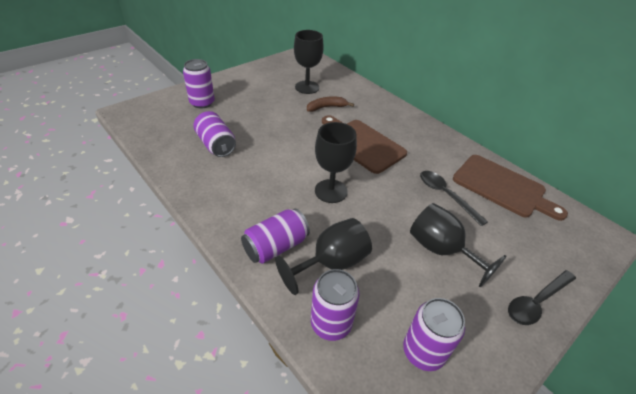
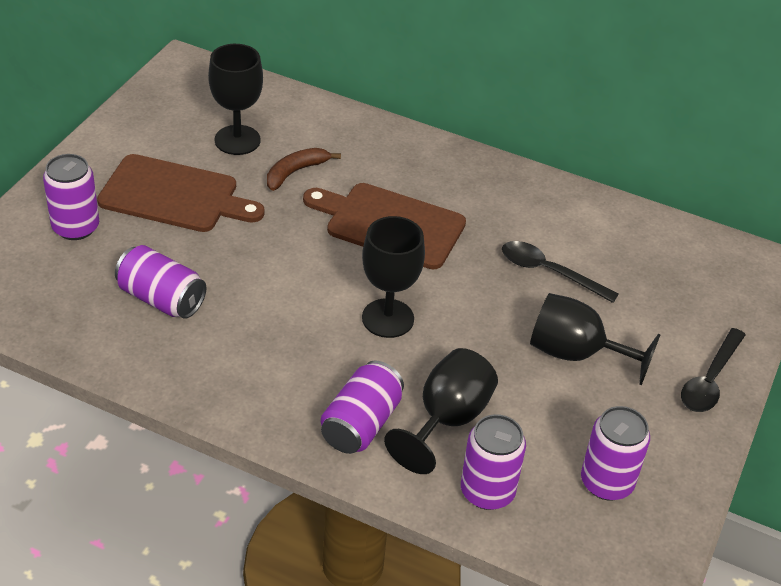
camera: 25 degrees left, 0 degrees up
brown cutting board [453,155,568,221] -> brown cutting board moved to [97,154,265,232]

